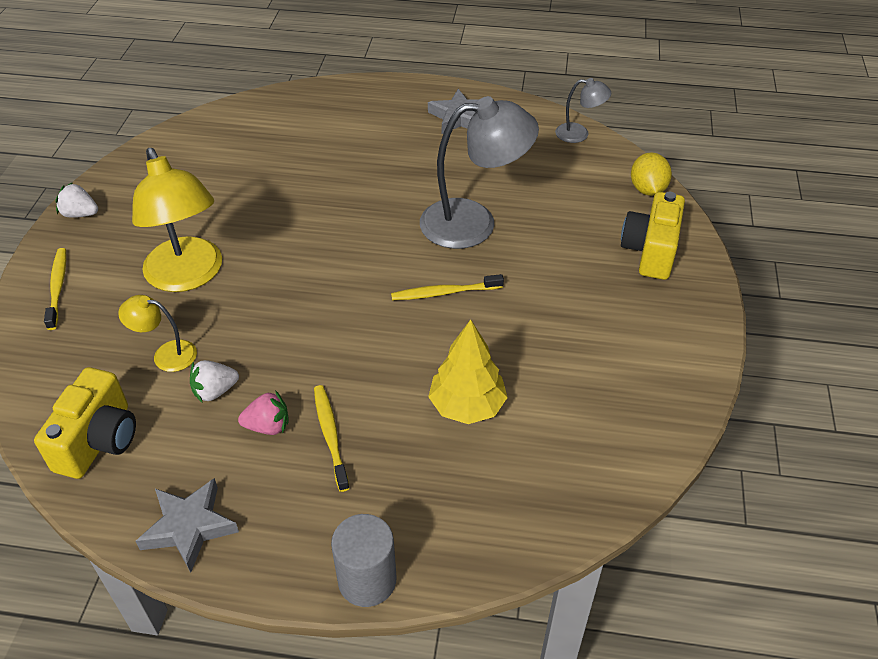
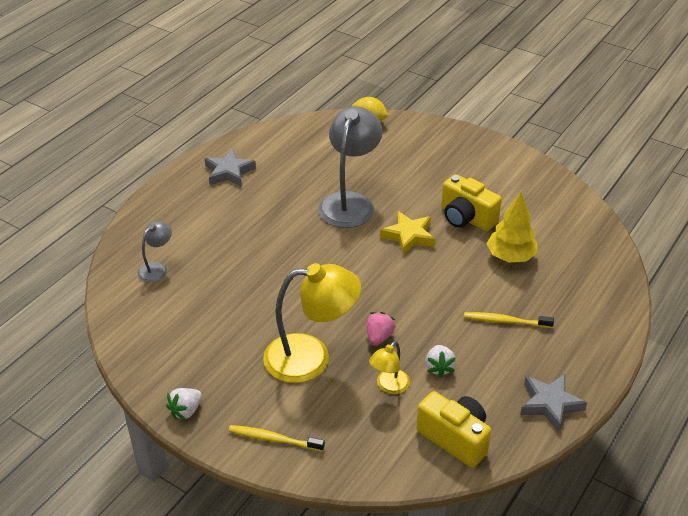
camera: 65 degrees left, 5 degrees down
pink strawberry [238,390,289,435] -> pink strawberry moved to [366,312,396,346]
grey cylinder [331,514,397,607] -> none
yellow toothbrush [391,274,504,300] -> yellow star [380,211,435,255]
grey lamp [555,78,611,143] -> grey lamp moved to [137,221,172,283]
yellow camera [621,192,685,280] -> yellow camera moved to [441,174,502,231]

